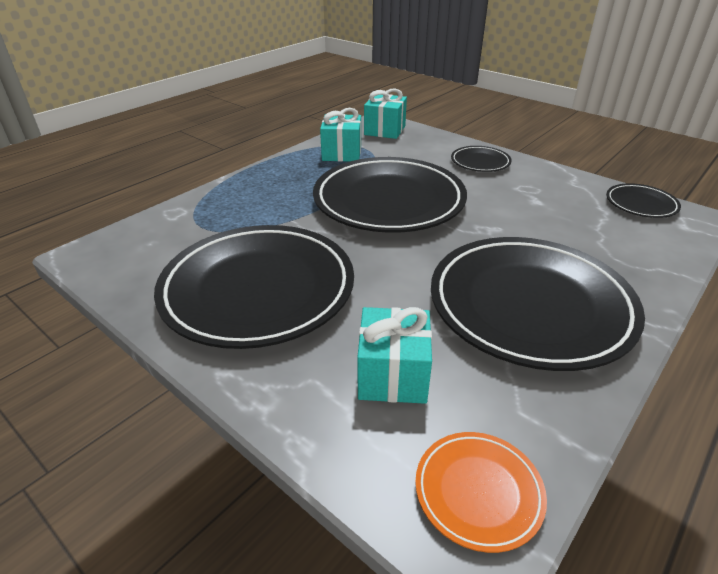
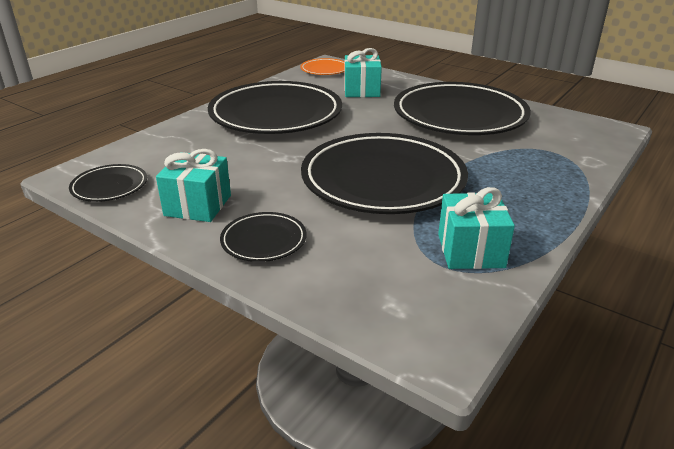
camera: 175 degrees right, 5 degrees down
turquoise gift [364,88,407,139] -> turquoise gift moved to [156,149,231,222]

